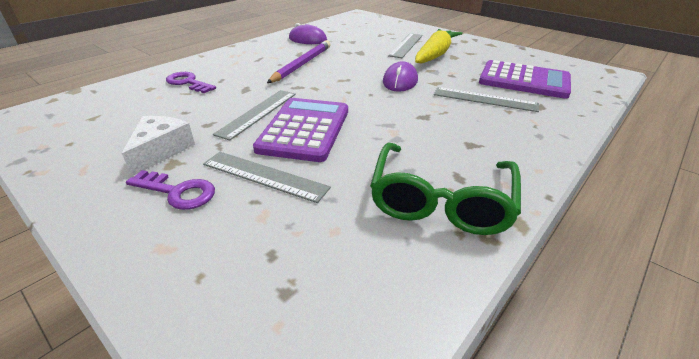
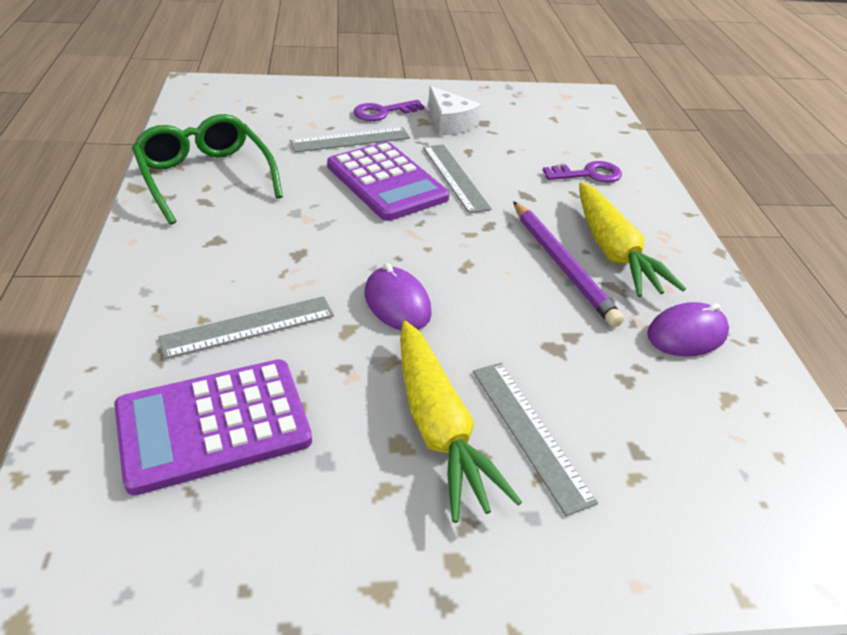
camera: 130 degrees right, 5 degrees up
none -> yellow carrot [579,182,686,297]

